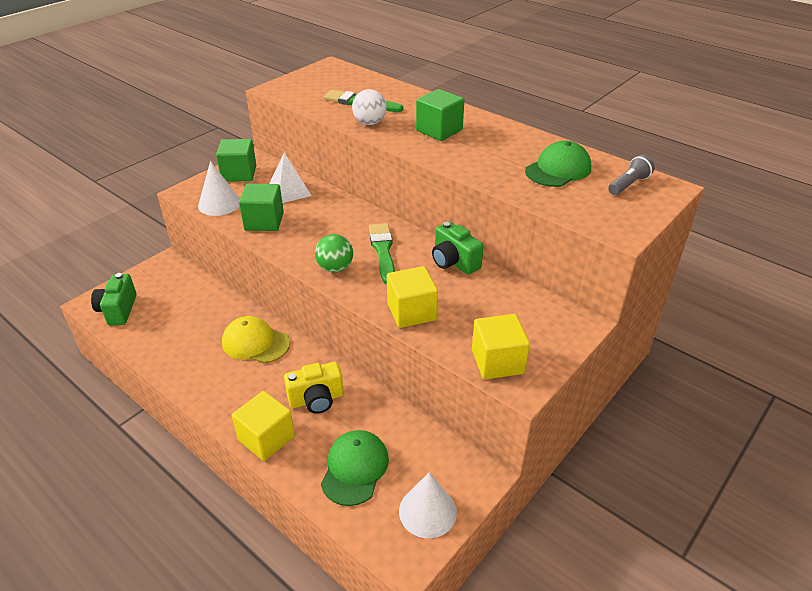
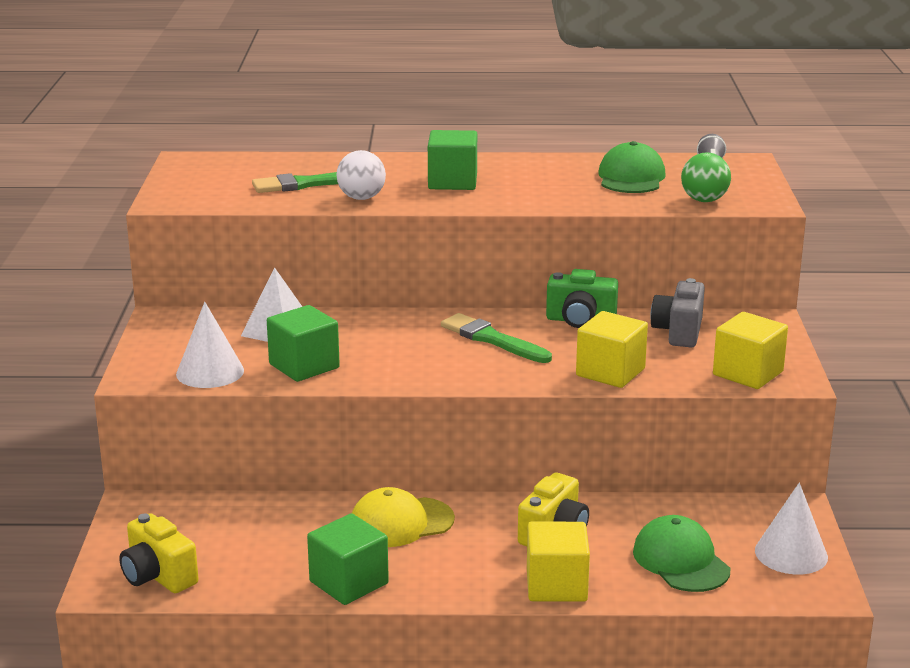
camera: 40 degrees left, 15 degrees down
green camera [91,273,137,325] -> yellow camera [119,513,199,593]
green cube [216,139,256,182] -> green cube moved to [307,513,389,605]
green ball [315,234,353,272] -> green ball moved to [681,153,731,202]
none -> grey camera [650,278,705,347]

